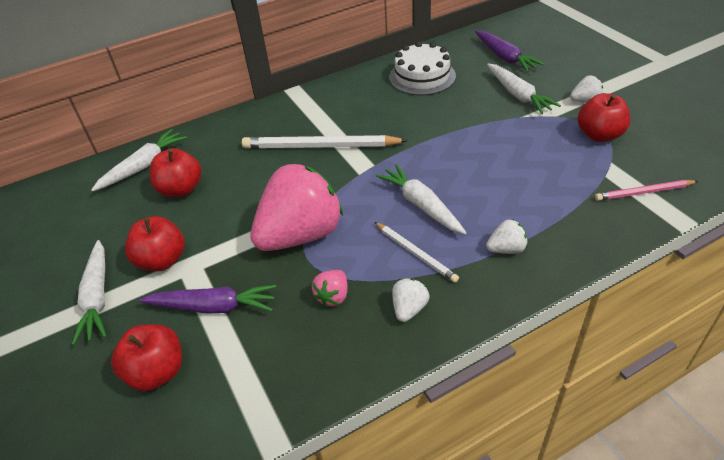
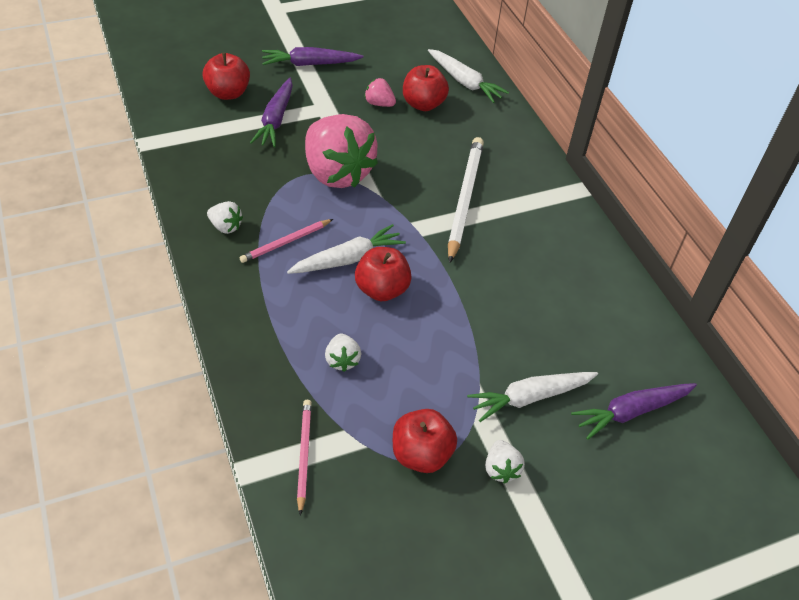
camera: 90 degrees right, 5 degrees up
white carrot [72,240,107,345] -> purple carrot [262,47,364,66]
red apple [125,216,185,271] -> red apple moved to [355,247,412,301]
pink strawberry [312,270,348,307] -> pink strawberry moved to [365,78,396,107]
white pencil [374,222,459,283] -> pink pencil [239,219,333,263]
white cake [389,42,456,95] -> none
white strawberry [486,220,528,254] -> white strawberry moved to [325,333,361,372]

